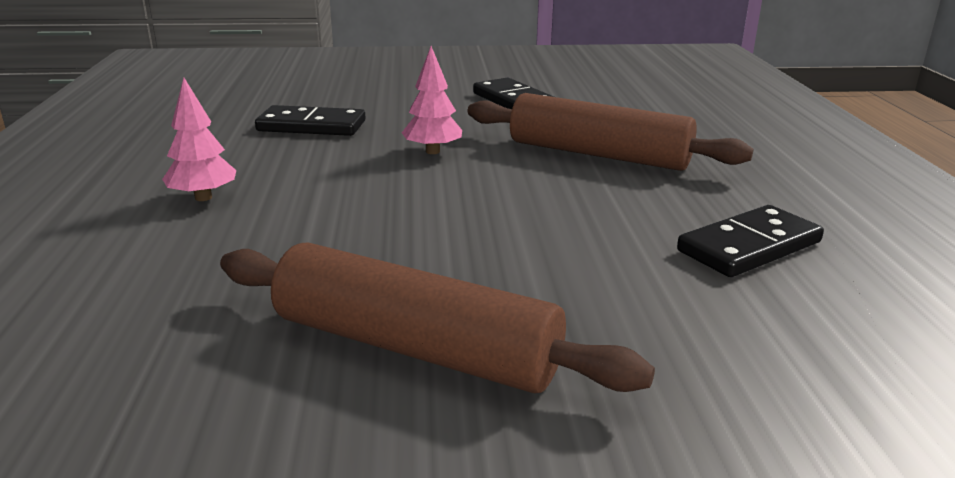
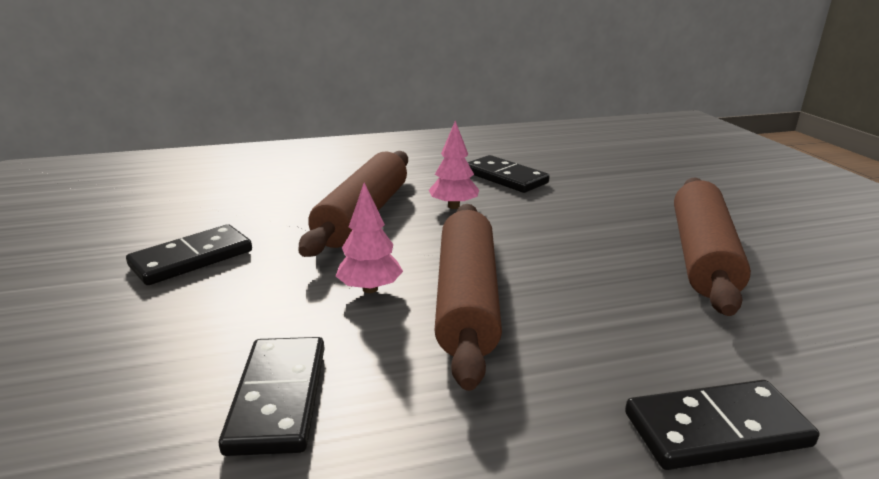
camera: 100 degrees left, 0 degrees up
pink tree [162,77,237,201] -> pink tree moved to [429,121,479,209]
none -> brown rolling pin [434,204,502,391]
none -> black domino [625,380,820,470]

